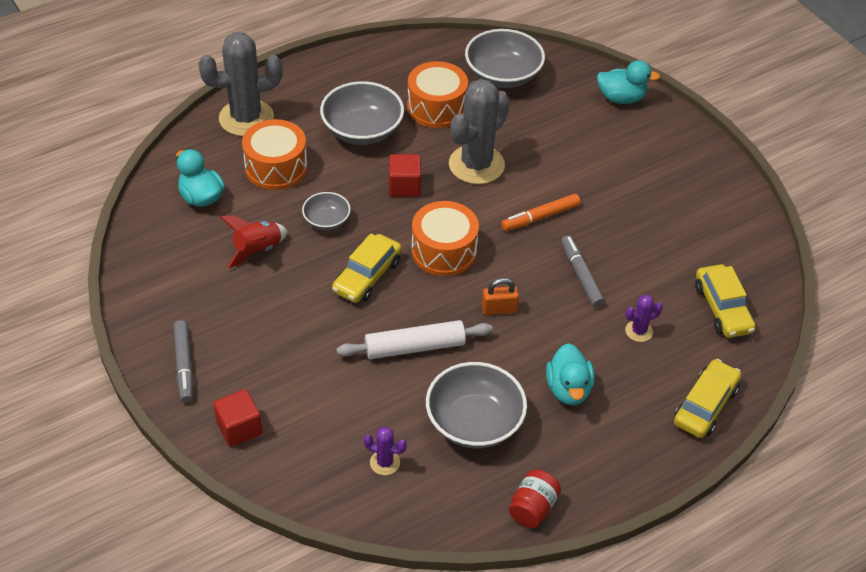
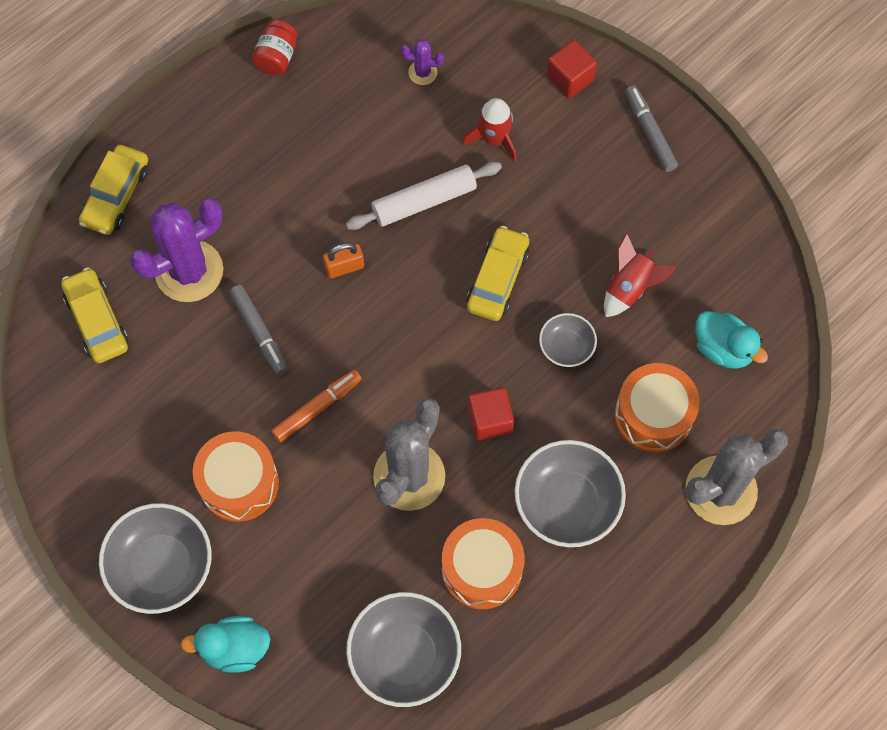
camera: 170 degrees right, 20 degrees up
orange drum [411,201,479,276] -> orange drum moved to [193,431,279,522]
grey bowl [426,362,527,449] -> grey bowl moved to [99,503,212,614]
turquoise duck [546,343,595,405] -> none
purple cactus [625,295,663,342] -> purple cactus [130,198,223,302], size x2.25
none -> red rocket [462,98,517,162]

